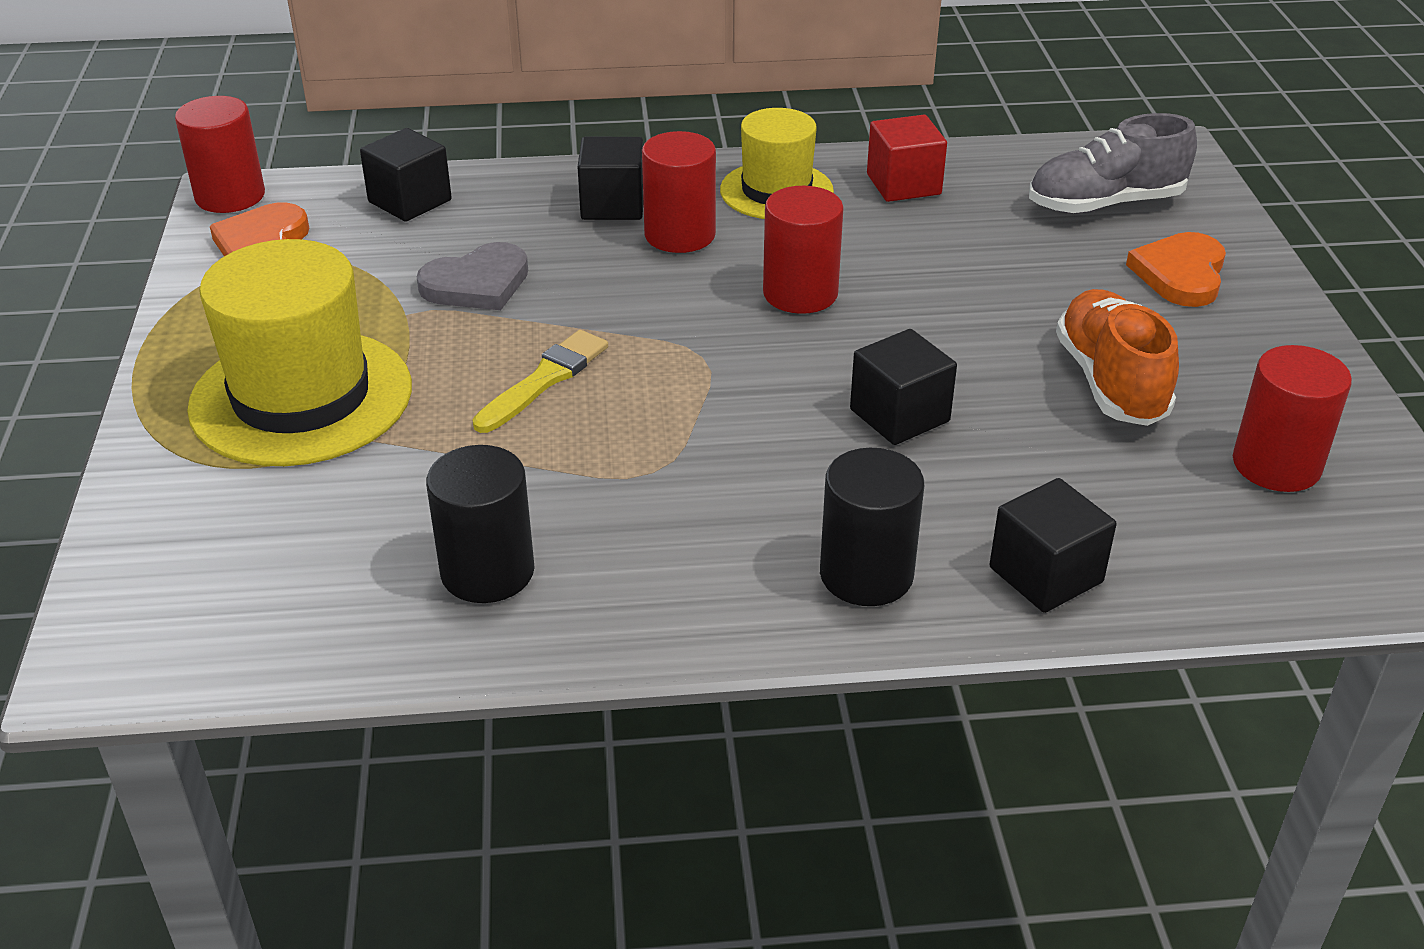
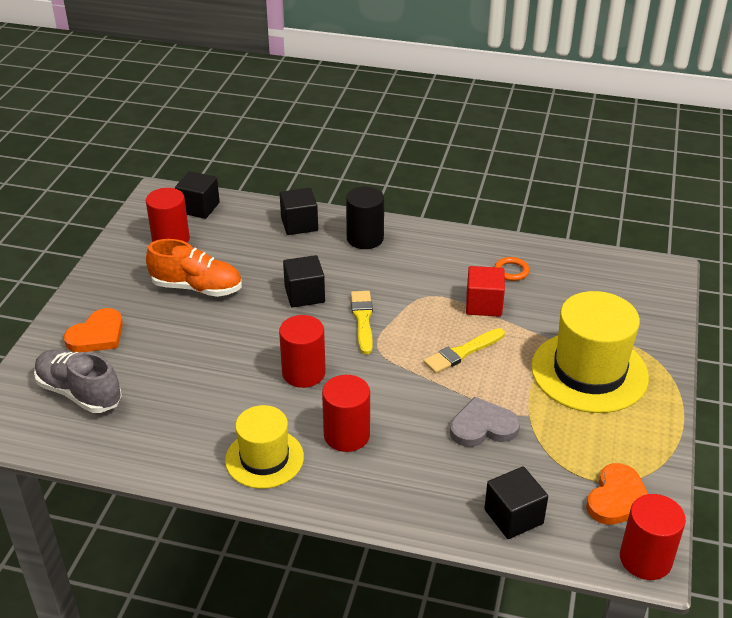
camera: 160 degrees left, 0 degrees up
black cylinder [426,445,534,603] -> orange ring [494,257,530,281]
black cube [578,137,643,220] -> black cube moved to [175,171,220,219]
red cube [867,115,947,202] -> red cube moved to [466,266,505,317]
grey shoe [1029,113,1197,214] -> grey shoe turned 150 degrees counterclockwise [34,349,122,413]
orange shoe [1056,289,1179,426] -> orange shoe turned 90 degrees counterclockwise [146,239,242,297]
none -> yellow brush [351,291,373,354]

